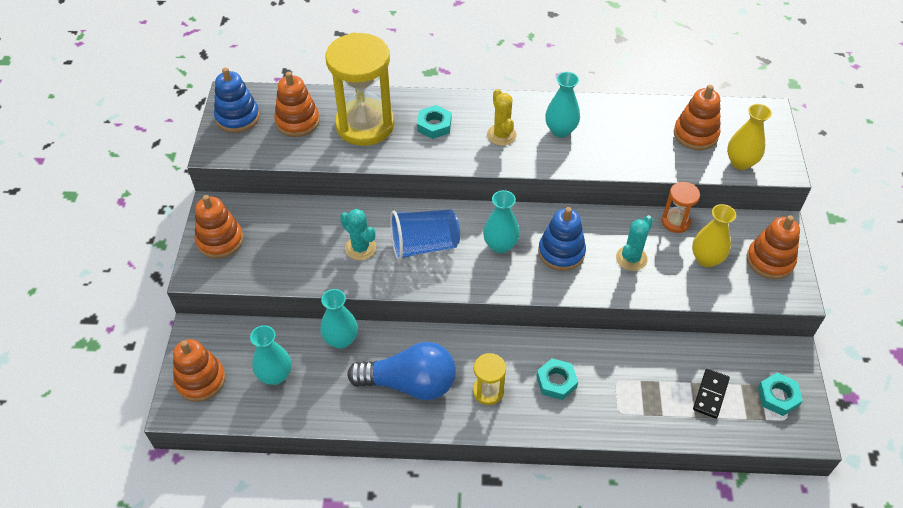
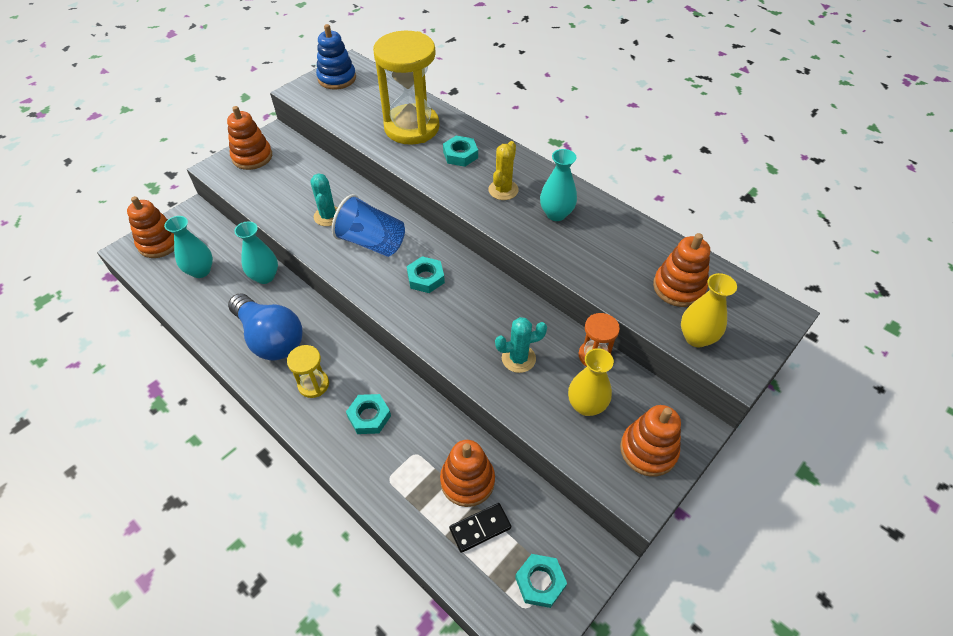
camera: 40 degrees right, 0 degrees up
orange stacking toy [274,72,320,137] -> orange stacking toy moved to [440,440,495,507]
turquoise vase [483,190,520,254] -> turquoise nut [407,256,445,293]
blue stacking toy [538,207,586,271] -> none

